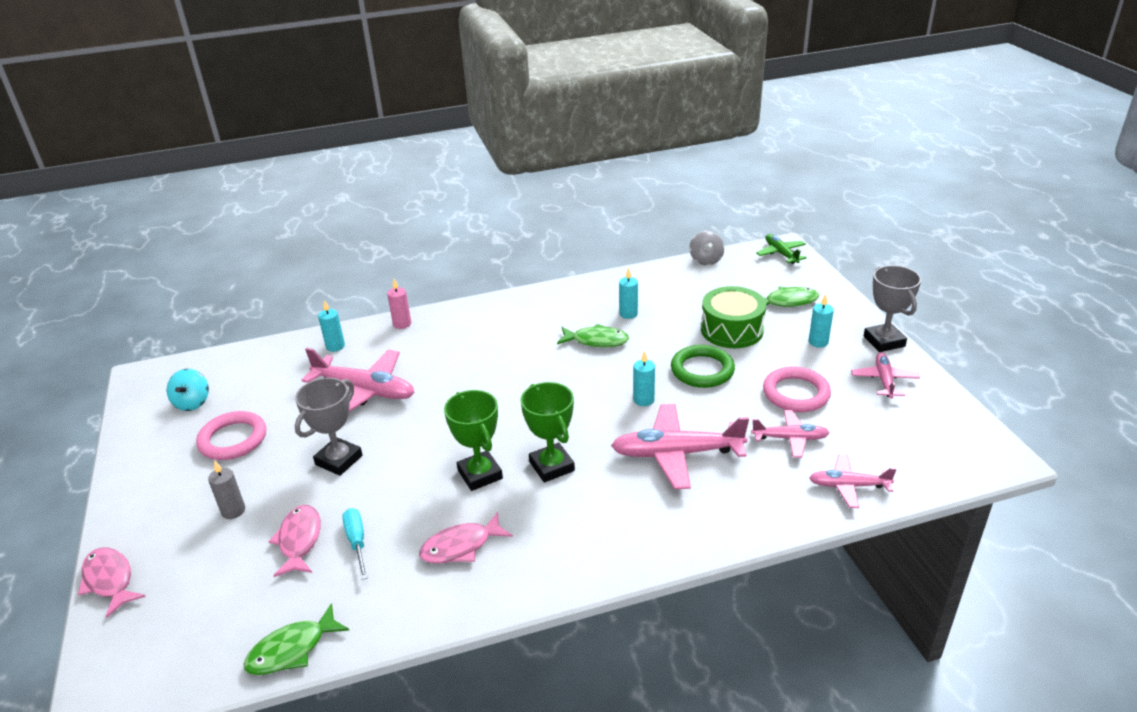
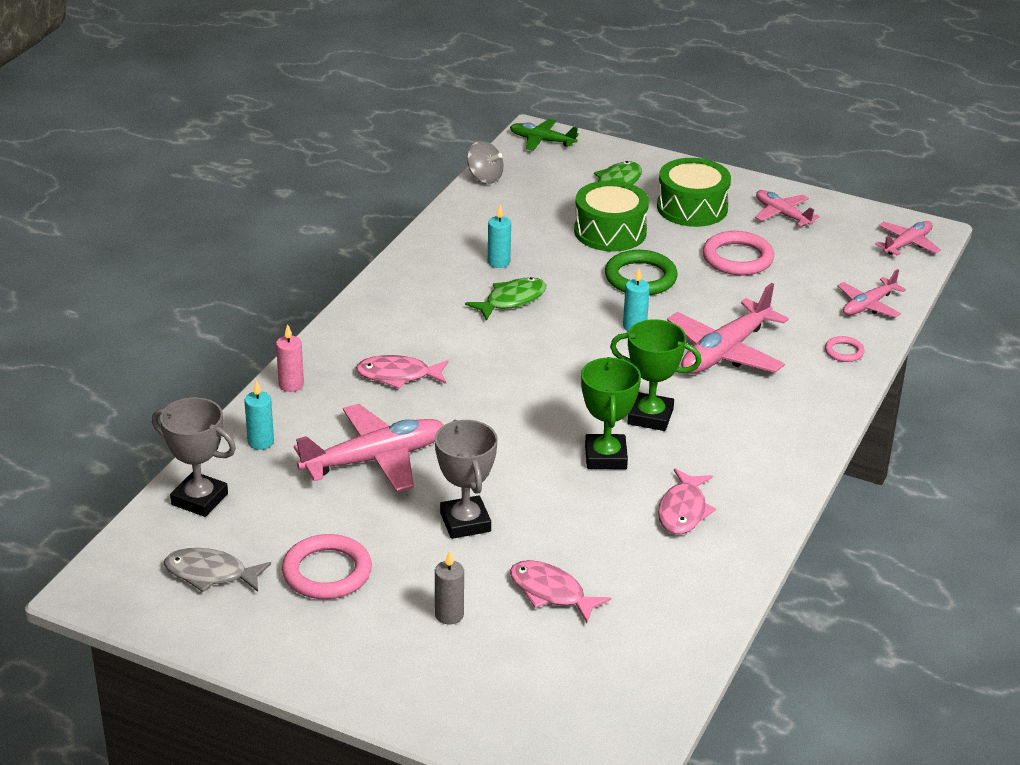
camera: 50 degrees left, 0 degrees up
pink fish [78,547,146,618] -> pink fish moved to [356,355,449,389]
turquoise spinning top [167,369,209,411] -> grey fish [164,548,271,592]
green fish [243,603,349,675] -> none
turquoise screwdriver [342,508,368,580] -> none
green trophy [444,390,503,491] -> green trophy turned 75 degrees clockwise [581,357,641,469]
pink plane [751,410,830,458] -> pink plane moved to [875,221,941,256]
turquoise candle [809,294,834,348] -> green drum [657,158,731,227]
grey trophy [864,265,921,352] -> grey trophy moved to [152,397,236,517]
none -> pink ring [825,336,865,362]

